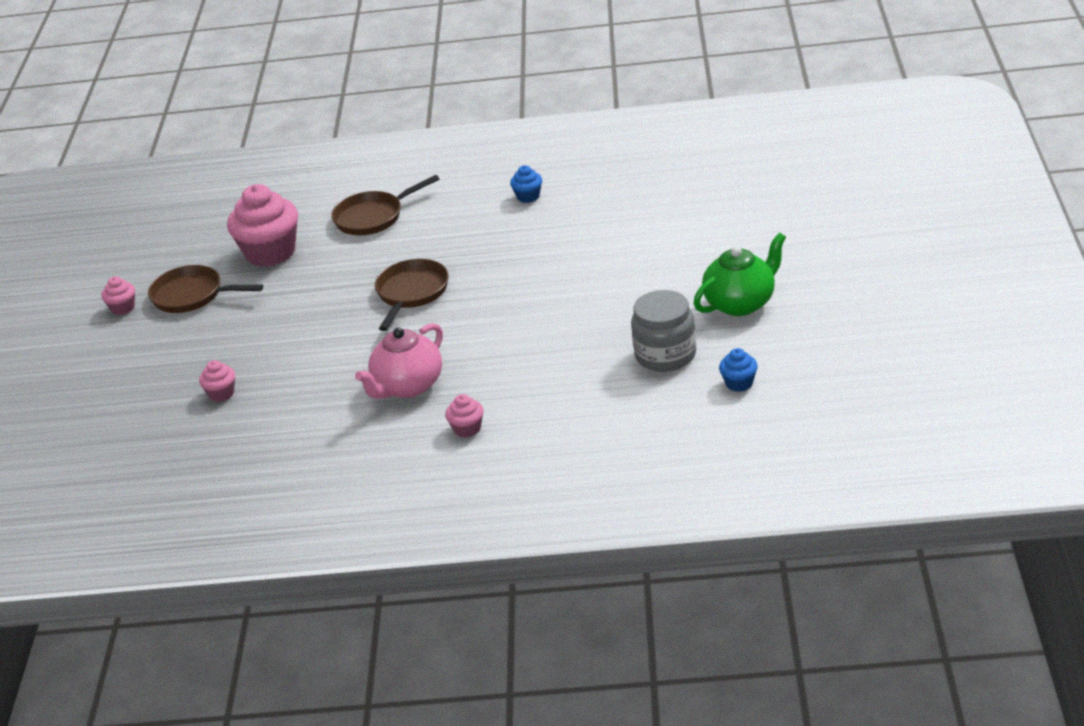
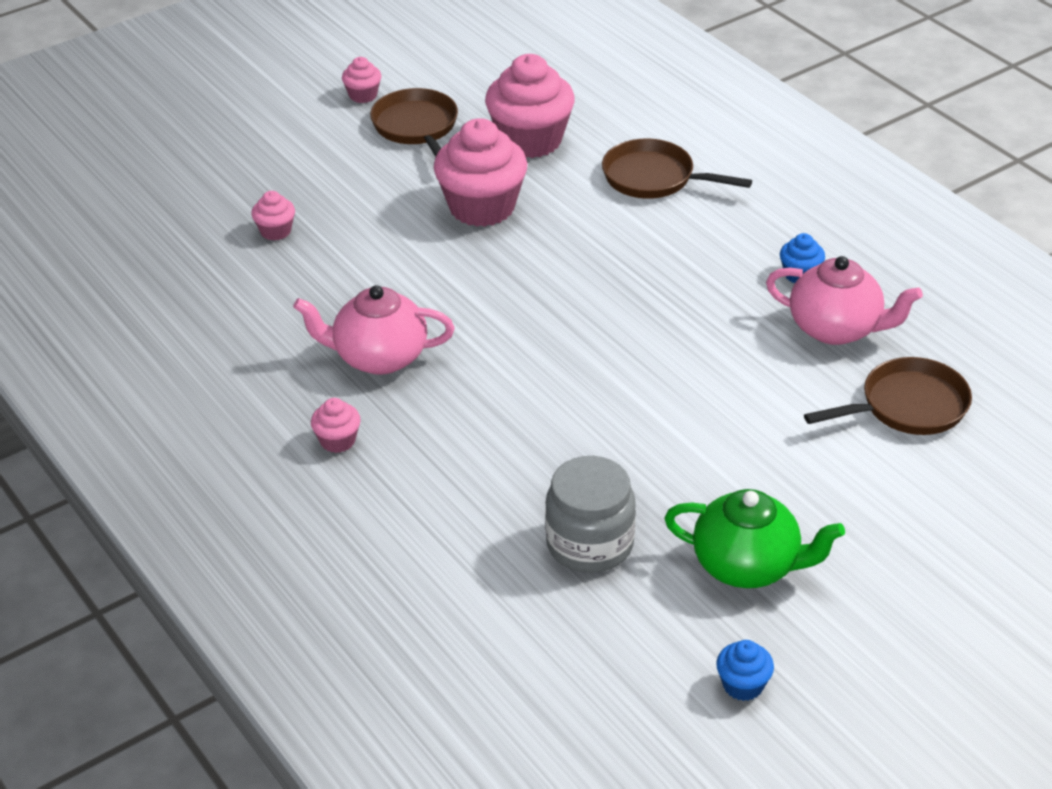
camera: 50 degrees right, 5 degrees up
brown pan [375,259,449,331] -> brown pan moved to [804,357,972,435]
blue cupcake [719,348,758,392] -> blue cupcake moved to [716,640,774,701]
none -> pink cupcake [434,118,527,227]
none -> pink teapot [766,256,923,345]

